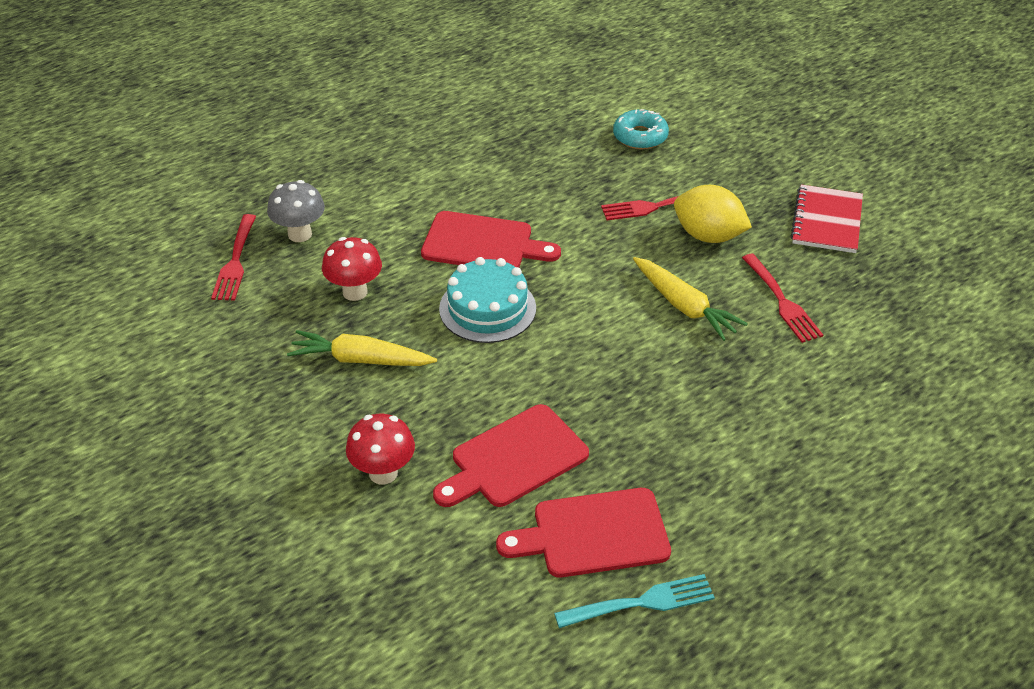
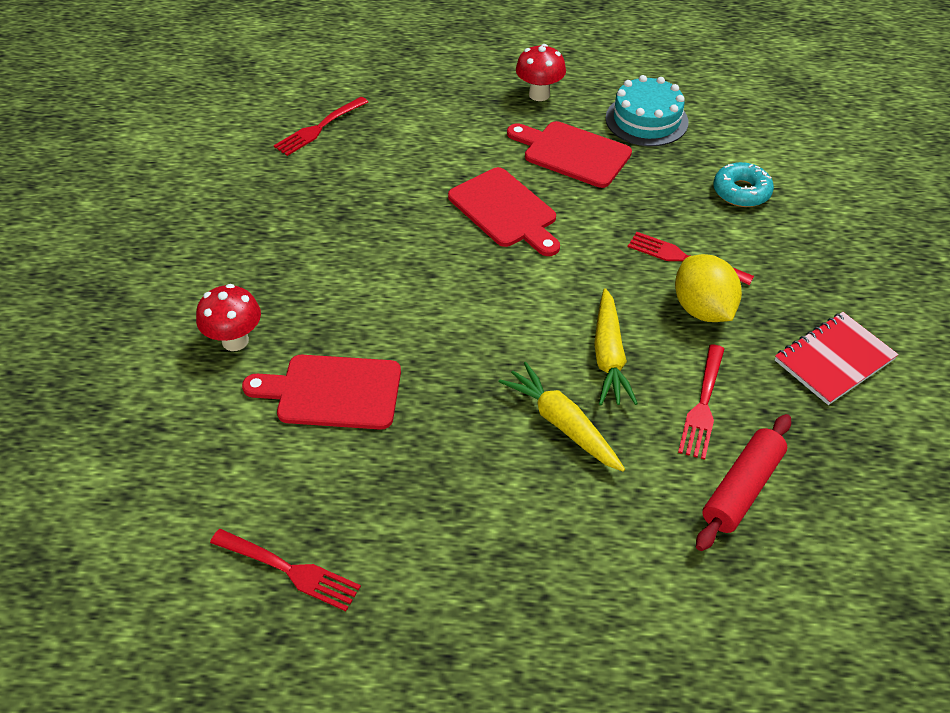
camera: 40 degrees right, 5 degrees up
grey mushroom [267,180,325,242] -> none
yellow carrot [287,330,437,366] -> yellow carrot moved to [499,362,625,472]
red mushroom [322,237,382,301] -> red mushroom moved to [516,44,566,101]
turquoise cake [439,257,536,343] -> turquoise cake moved to [606,75,689,146]
red cutting board [496,488,671,577] -> red cutting board moved to [507,121,632,188]
turquoise fork [554,574,715,628] -> red fork [210,529,361,611]
none -> red rolling pin [696,414,791,551]

